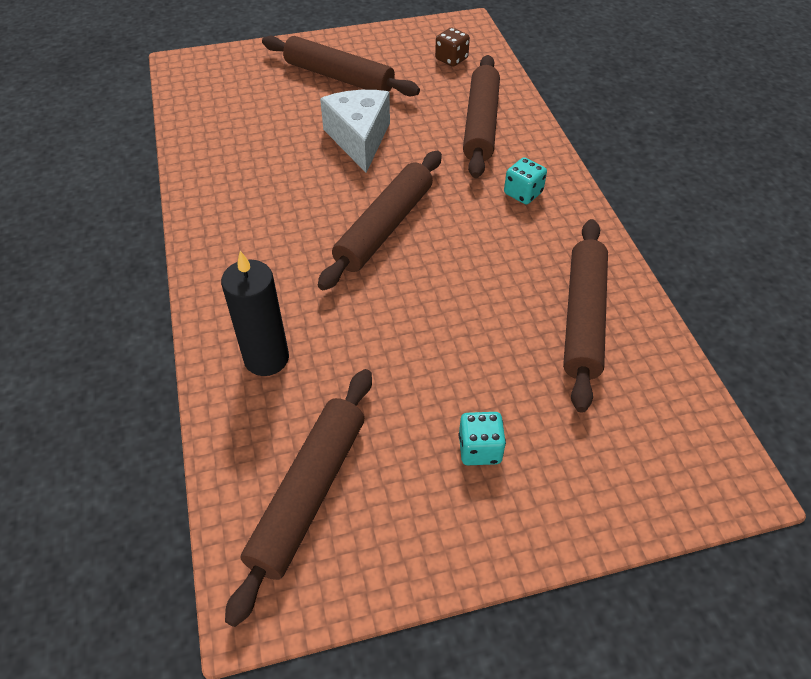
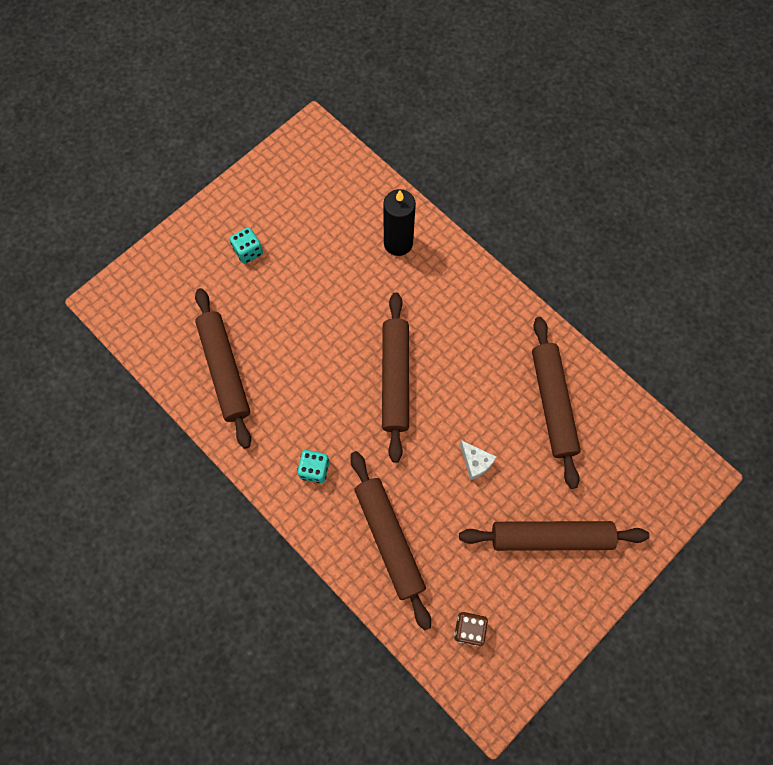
camera: 150 degrees right, 20 degrees up
brown rolling pin [225,369,372,627] -> brown rolling pin moved to [532,317,581,489]
white cheese [320,90,390,173] -> white cheese [460,440,496,480], size x0.51

